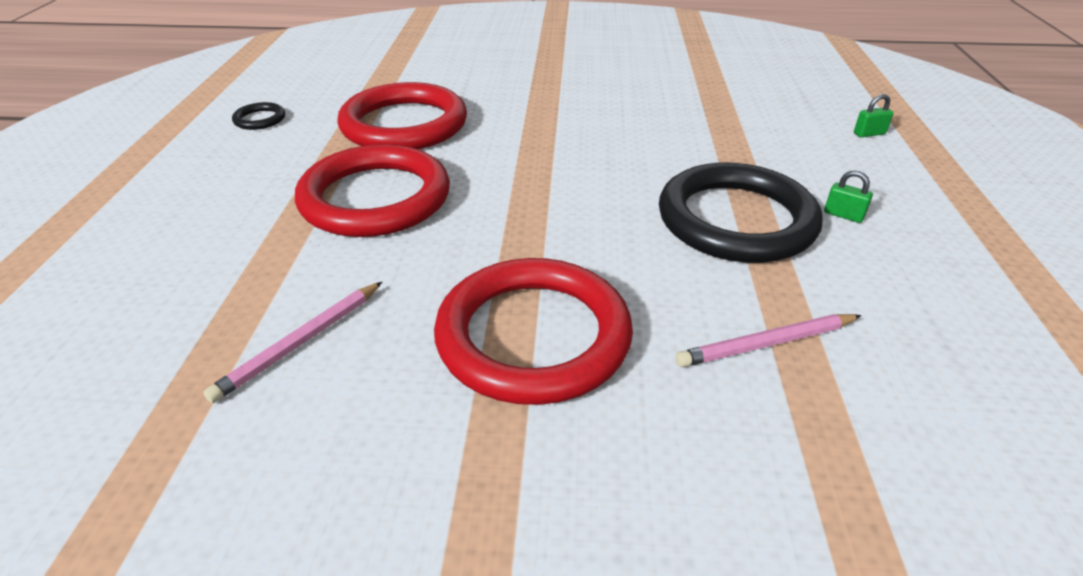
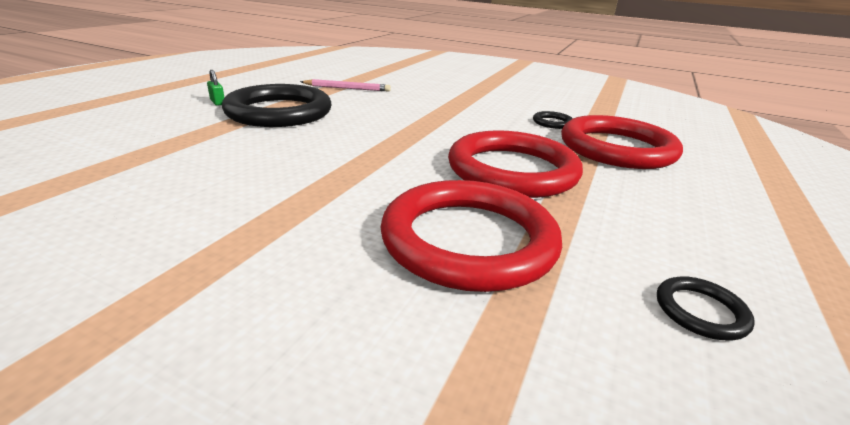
camera: 160 degrees left, 10 degrees down
pink pencil [203,282,382,403] -> black ring [533,111,573,129]
red ring [434,258,633,405] -> red ring moved to [561,115,683,169]
green padlock [854,94,893,137] -> none

